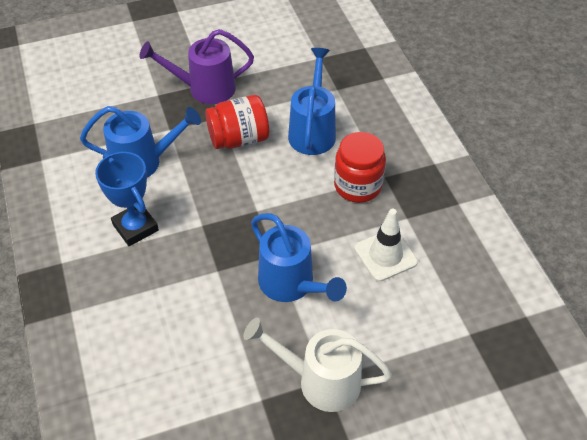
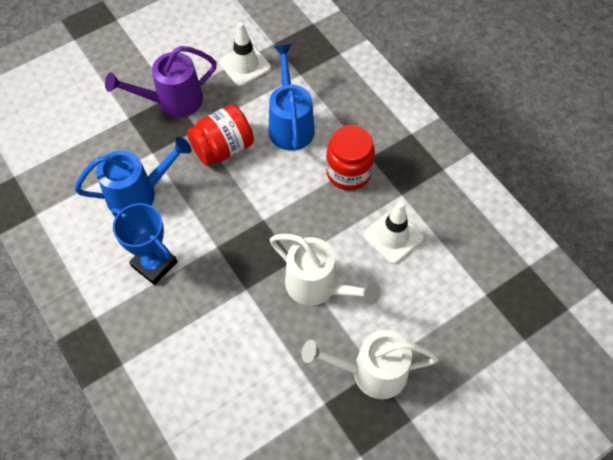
camera: 15 degrees left, 10 degrees up
blue watering can [251,213,347,302] -> white watering can [270,234,381,306]
none -> white traffic cone [219,22,271,86]

